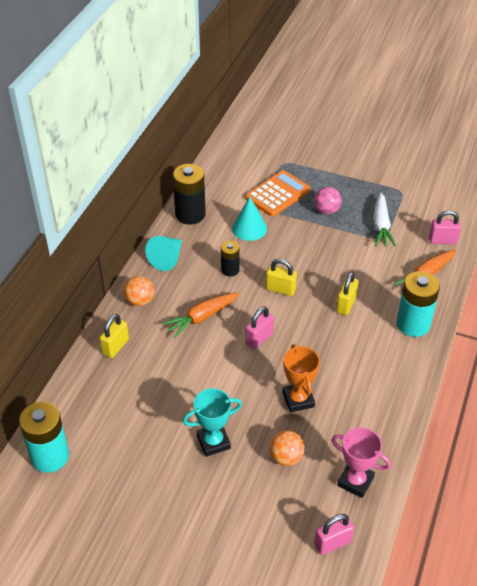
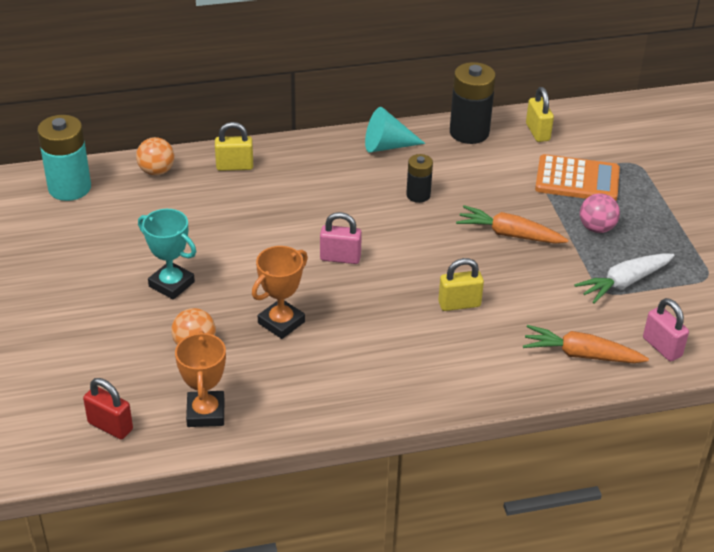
camera: 55 degrees right, 5 degrees down
orange ball [124,276,154,306] -> orange ball moved to [136,137,174,175]
orange carrot [162,293,240,338] -> orange carrot moved to [456,205,568,244]
turquoise cone [232,197,267,241] -> none
yellow padlock [266,259,297,296] -> yellow padlock moved to [526,87,554,142]
pink padlock [314,514,354,555] -> red padlock [83,378,133,439]
pink trophy [331,427,391,498] -> orange trophy [175,331,226,427]
turquoise battery [396,271,440,337] -> none

